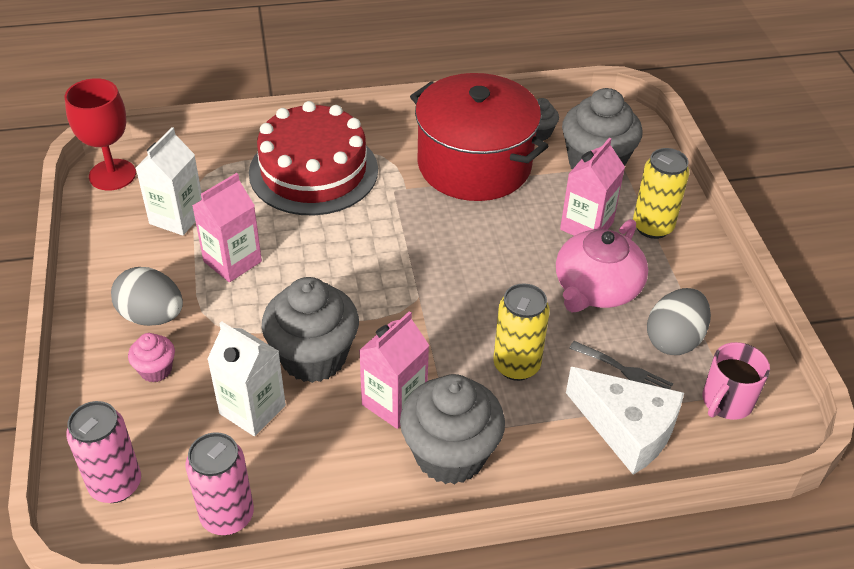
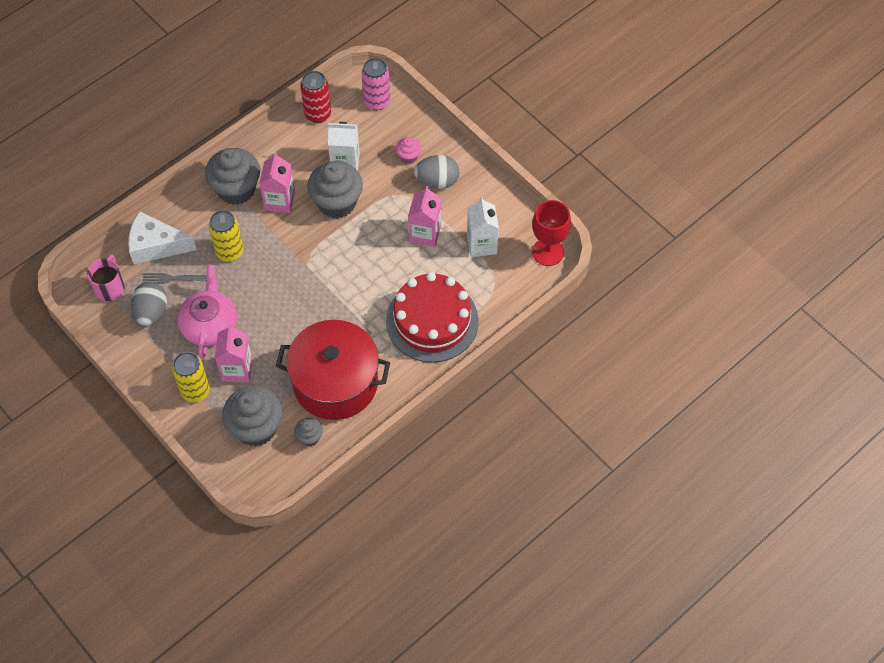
camera: 150 degrees right, 15 degrees up
pink can [186,432,254,535] -> red can [300,71,331,123]

